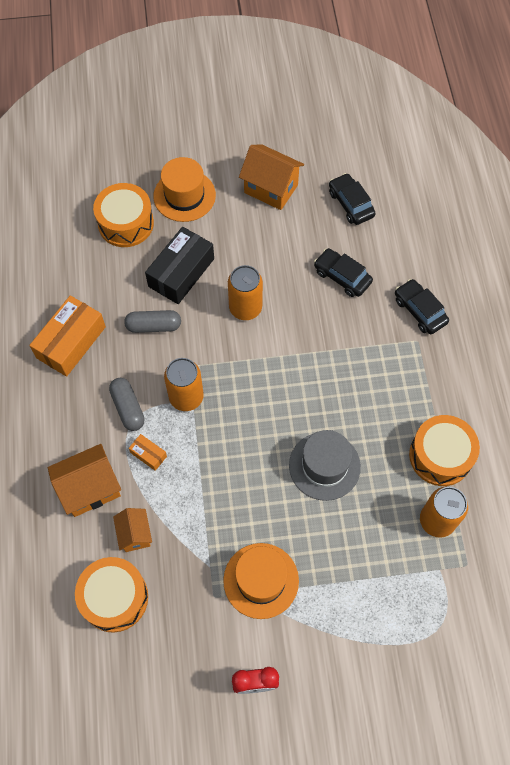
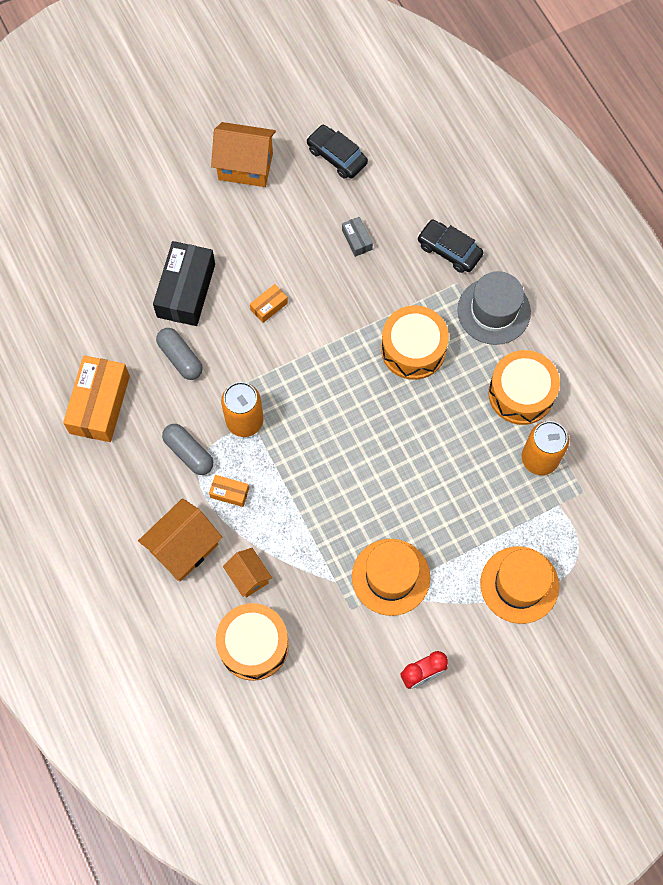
camera: 20 degrees left, 5 degrees up
orange drum [93,183,154,247] -> orange drum moved to [381,305,449,380]
grey capsule [124,310,181,333] -> grey capsule turned 75 degrees clockwise [156,328,203,380]
orange hat [153,157,216,222] -> orange hat moved to [480,546,559,624]
orange can [228,265,263,320] -> orange box [250,284,288,323]
grey hat [289,430,361,501] -> grey hat moved to [457,271,531,345]
black car [314,248,373,297] -> grey box [342,217,373,257]

